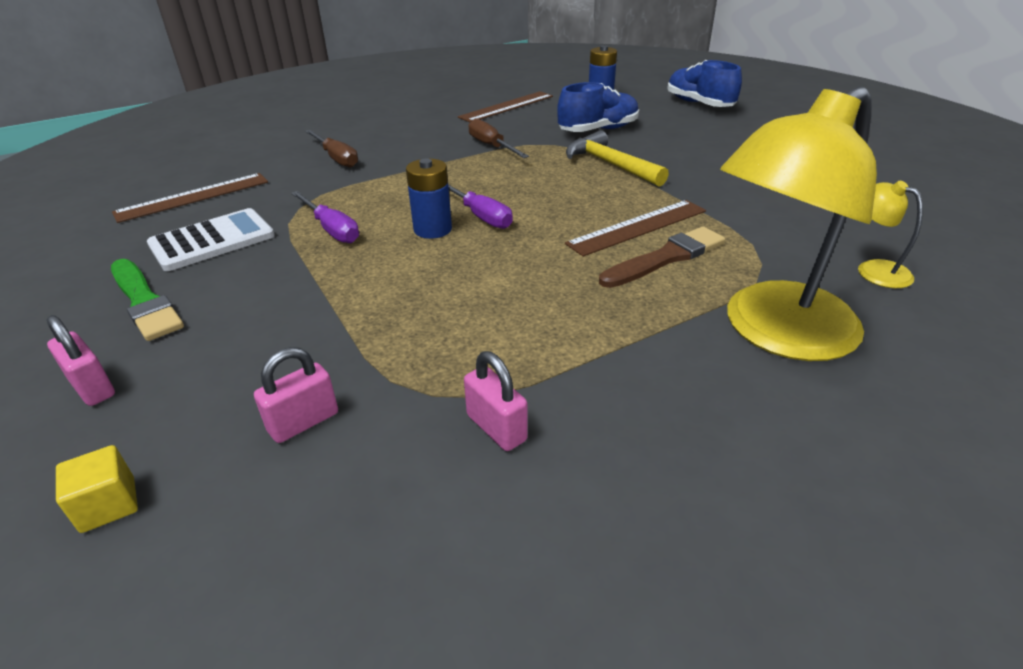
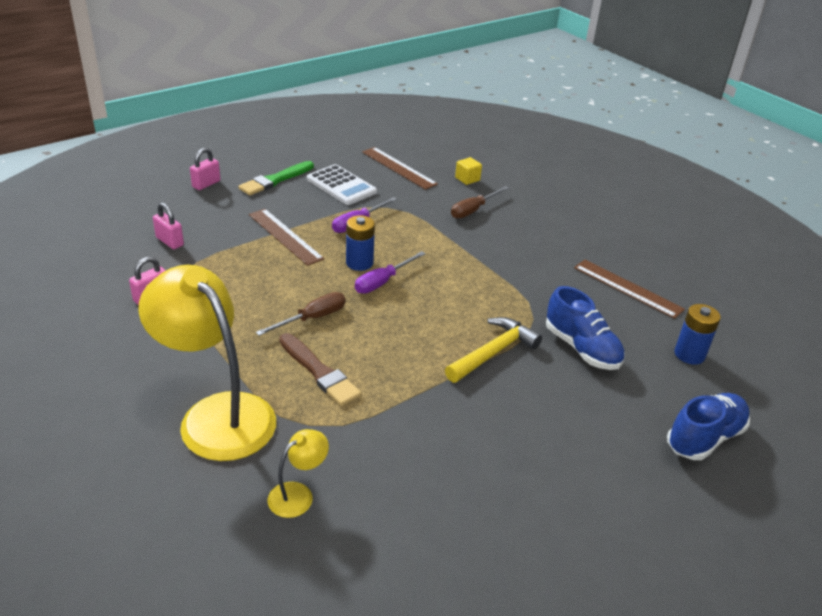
camera: 80 degrees right, 0 degrees up
yellow cube [56,445,138,533] -> yellow cube moved to [455,157,482,185]
brown screwdriver [468,118,529,158] -> brown screwdriver moved to [256,292,346,336]
brown ruler [565,200,706,257] -> brown ruler moved to [249,209,324,266]

